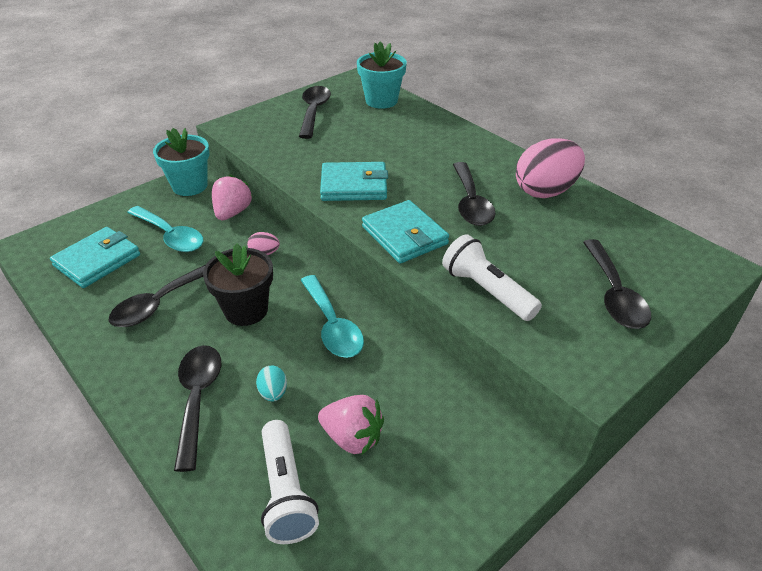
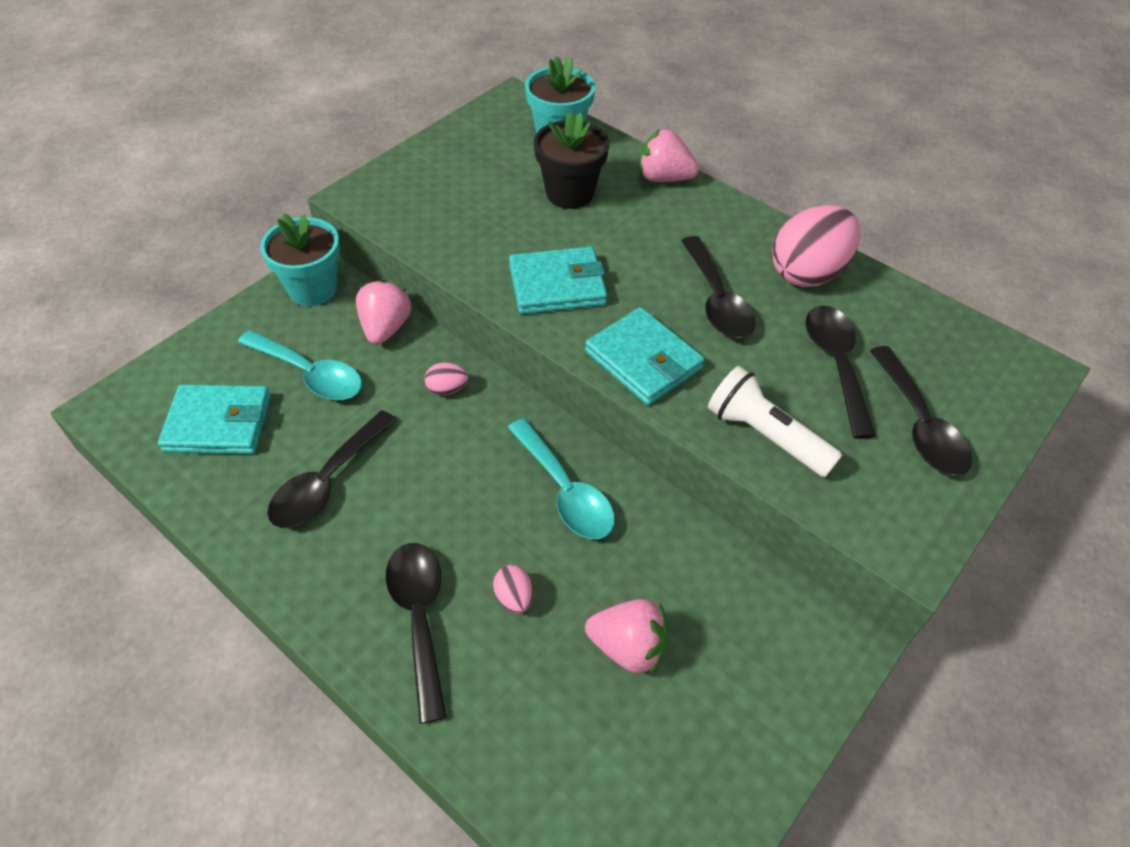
camera: 10 degrees left, 10 degrees up
turquoise wallet [50,227,140,288] -> turquoise wallet turned 60 degrees clockwise [158,384,271,454]
black flower pot [203,244,273,326] -> black flower pot moved to [534,111,609,209]
turquoise egg [256,366,287,402] -> pink egg [493,565,533,613]
white flashlight [261,420,319,544] -> none
black spoon [299,86,331,139] -> black spoon moved to [805,305,876,439]
none -> pink strawberry [639,129,699,182]

